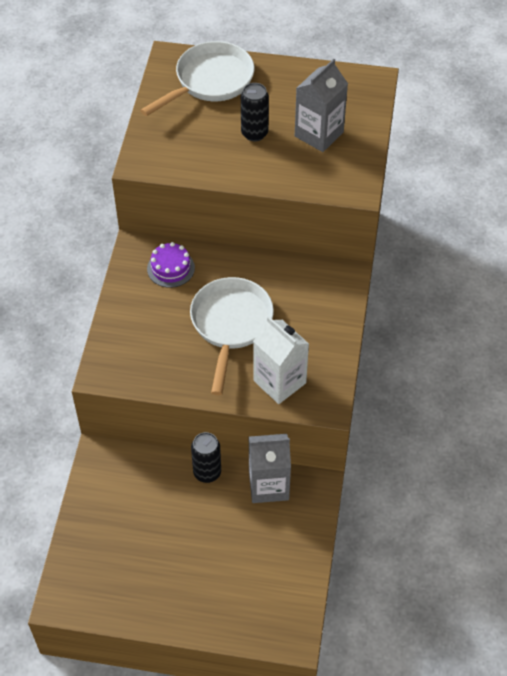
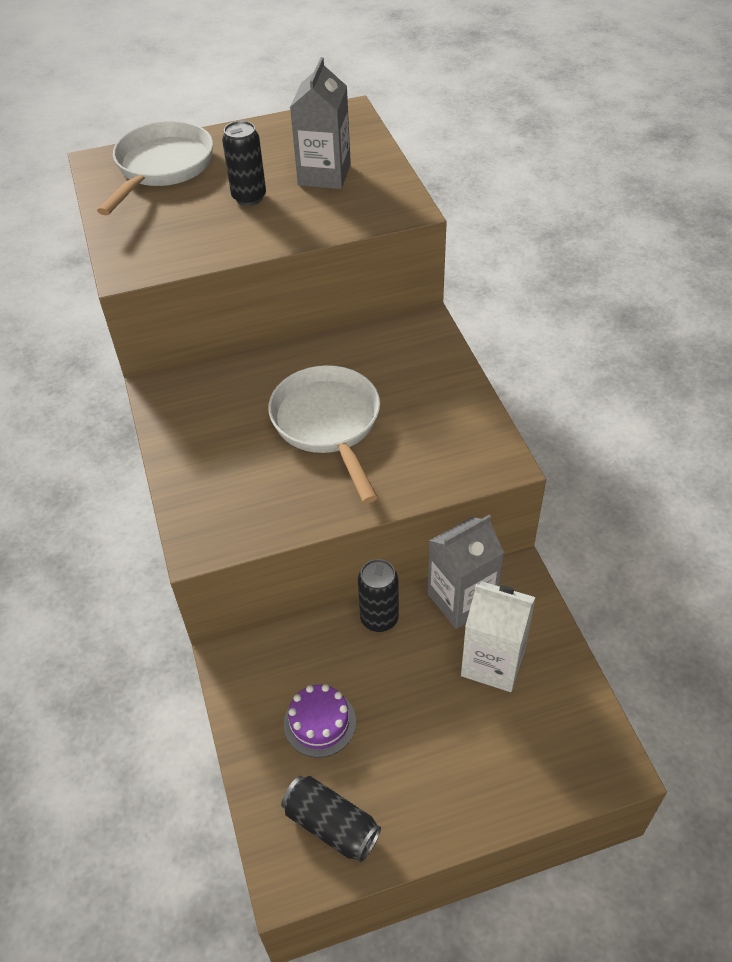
camera: 25 degrees left, 5 degrees down
purple cake [147,242,195,288] -> purple cake moved to [284,684,356,758]
white carton [253,316,309,404] -> white carton moved to [461,581,536,692]
none -> black can [281,776,381,862]

